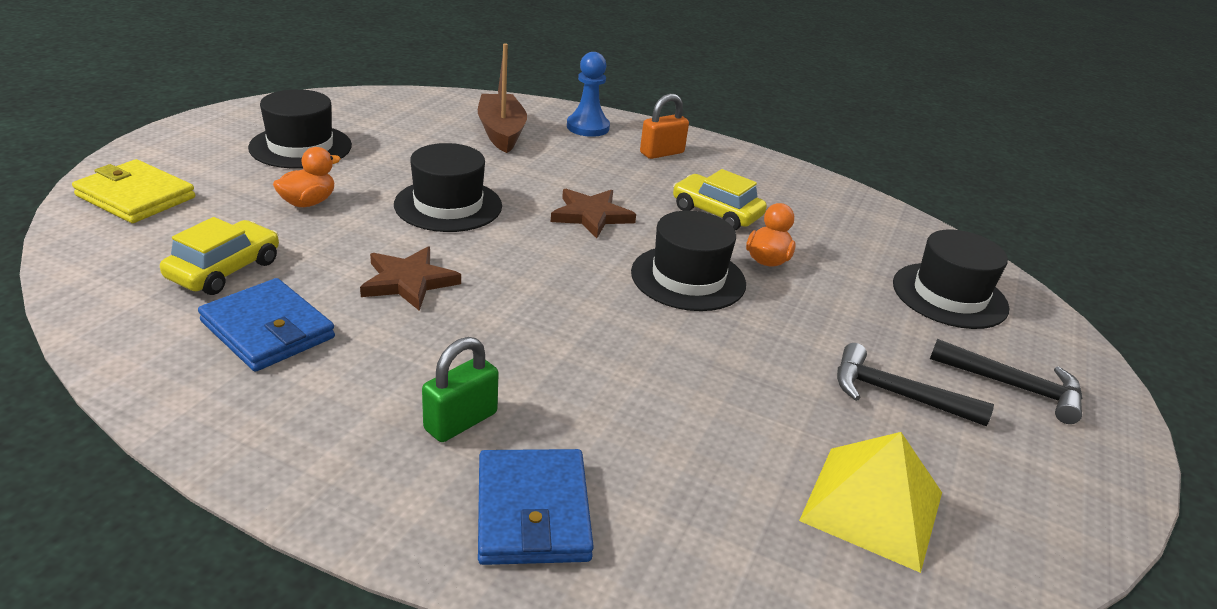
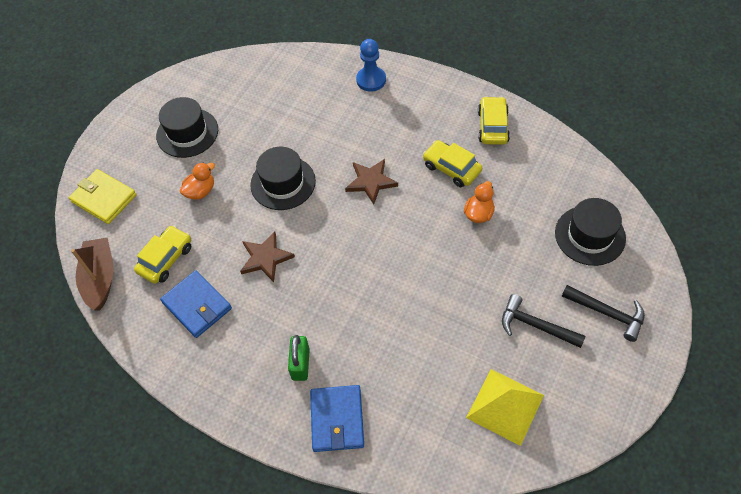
camera: 10 degrees right, 25 degrees up
green padlock [422,337,499,442] -> green padlock turned 45 degrees counterclockwise [288,335,310,381]
brown boat [478,44,527,153] -> brown boat moved to [71,238,113,310]
black hat [631,210,746,311] -> none
orange padlock [640,94,689,159] -> none
none -> yellow car [478,96,510,145]

